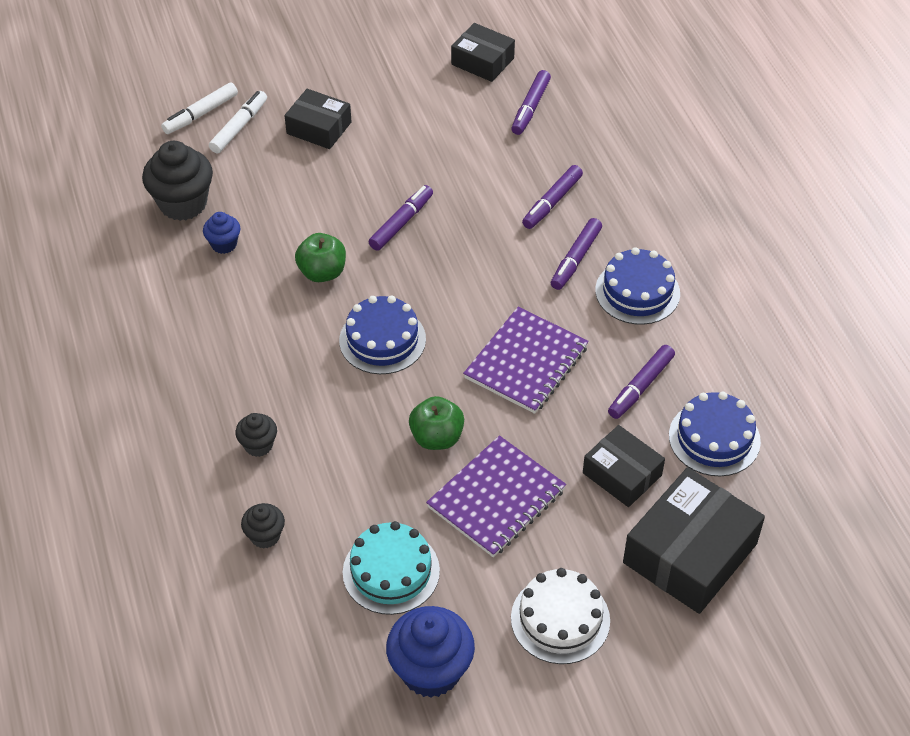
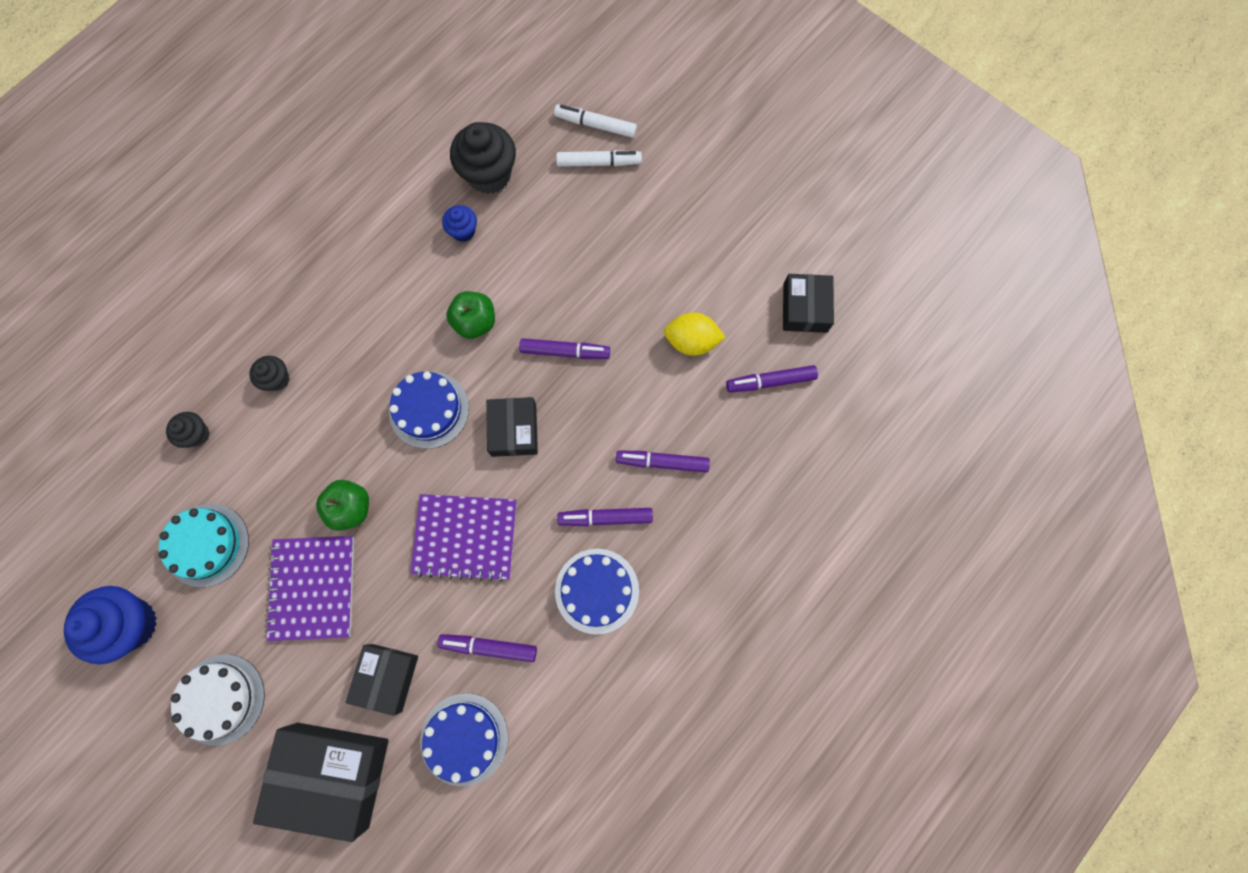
camera: 60 degrees right, 25 degrees up
black box [284,89,352,149] -> black box moved to [486,397,538,457]
purple notebook [426,435,566,557] -> purple notebook turned 75 degrees clockwise [265,536,354,641]
none -> yellow lemon [664,312,726,356]

